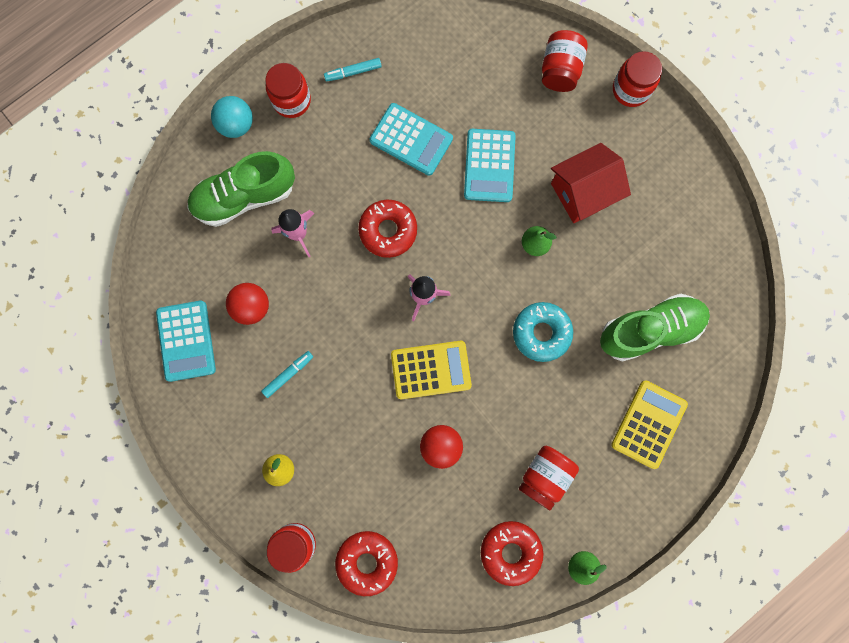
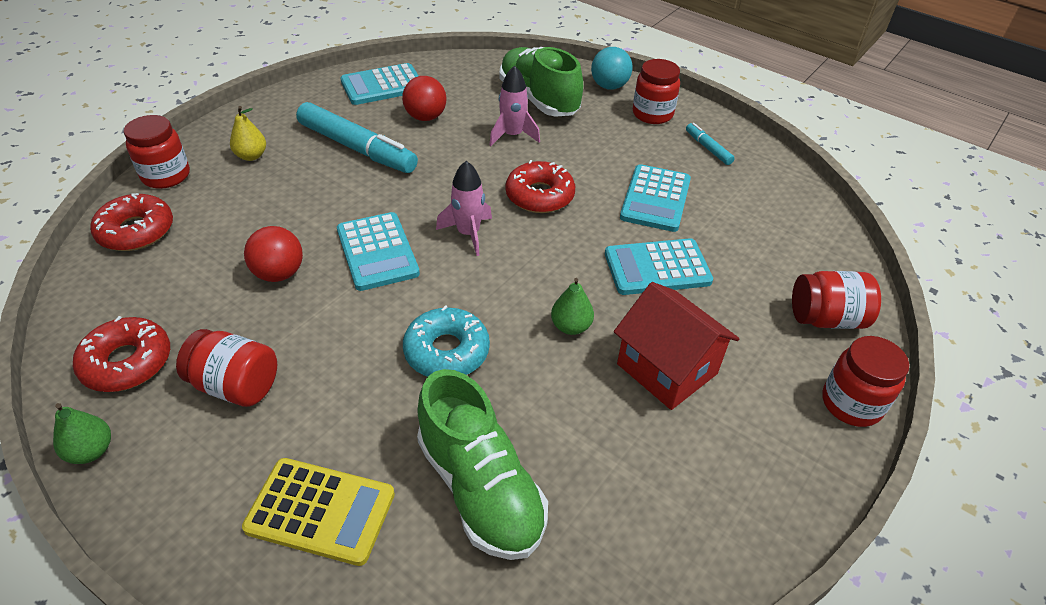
camera: 75 degrees right, 35 degrees down
turquoise marker [261,351,313,398] -> turquoise marker [296,102,418,173], size x2.16
yellow calculator [391,341,472,399] -> turquoise calculator [337,212,420,291]

